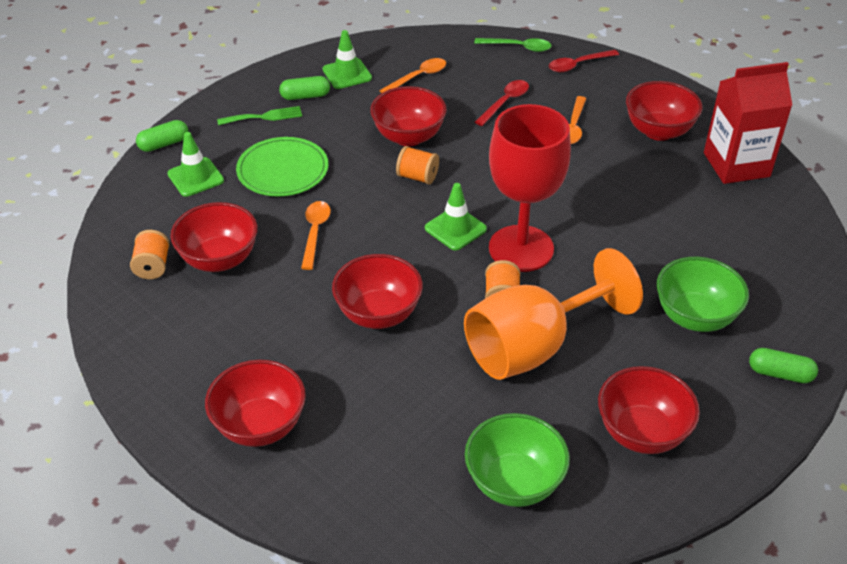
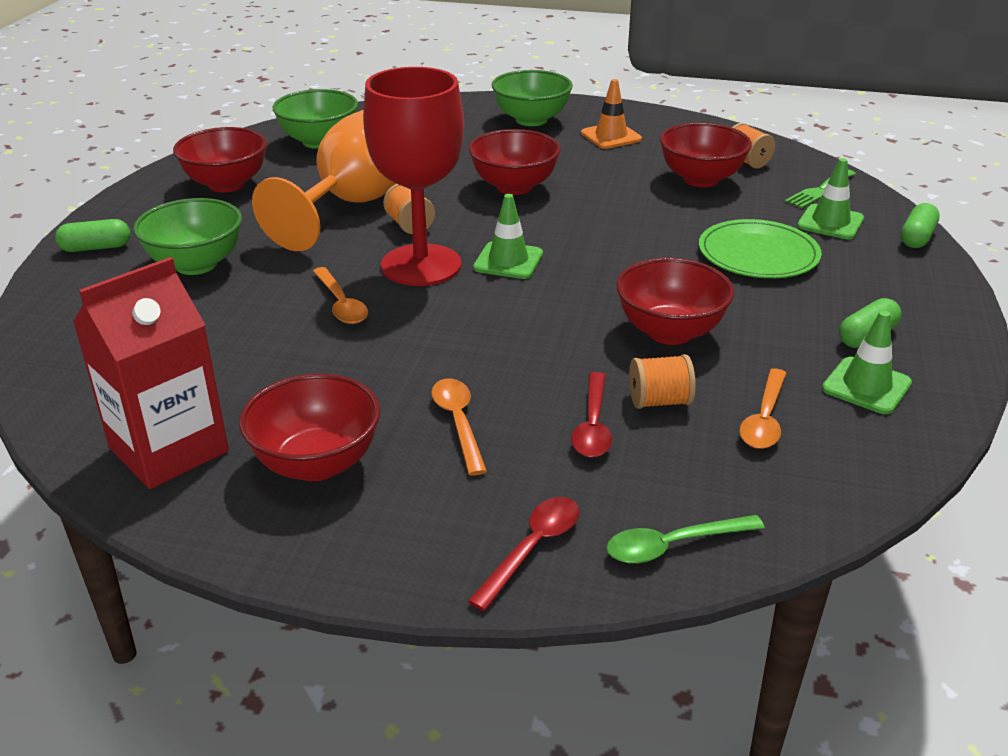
camera: 150 degrees right, 10 degrees down
red bowl [205,360,306,447] -> green bowl [492,70,573,126]
green fork [217,106,302,125] -> green fork moved to [785,170,856,208]
orange spoon [301,201,331,270] -> orange spoon moved to [313,267,368,324]
orange spool [396,146,439,185] -> orange spool moved to [629,354,696,409]
none -> orange traffic cone [581,79,642,149]

